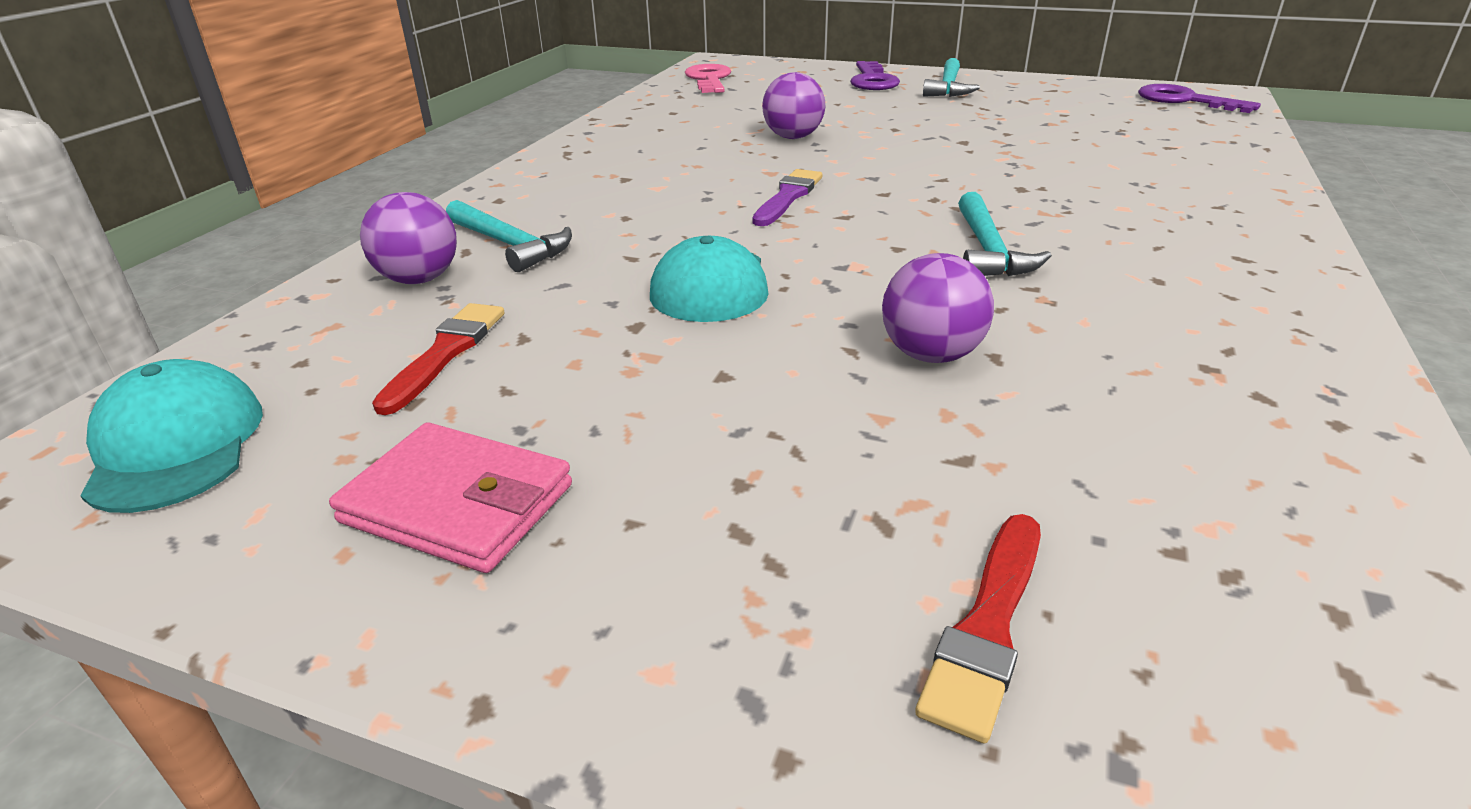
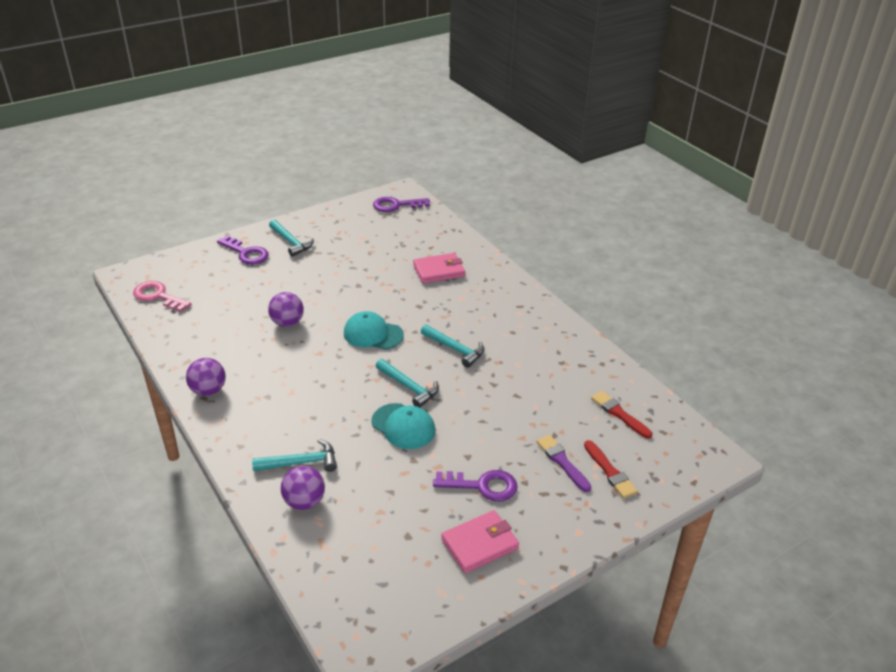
camera: 55 degrees left, 5 degrees up
turquoise cap [81,359,263,513] -> turquoise cap moved to [344,311,404,350]
red brush [372,303,505,415] -> red brush moved to [591,391,652,439]
purple brush [753,169,822,226] -> purple brush moved to [537,435,591,492]
purple ball [882,253,994,363] -> purple ball moved to [186,358,226,396]
none -> turquoise hammer [376,359,439,408]
none -> pink wallet [413,253,465,284]
none -> purple key [433,470,518,501]

